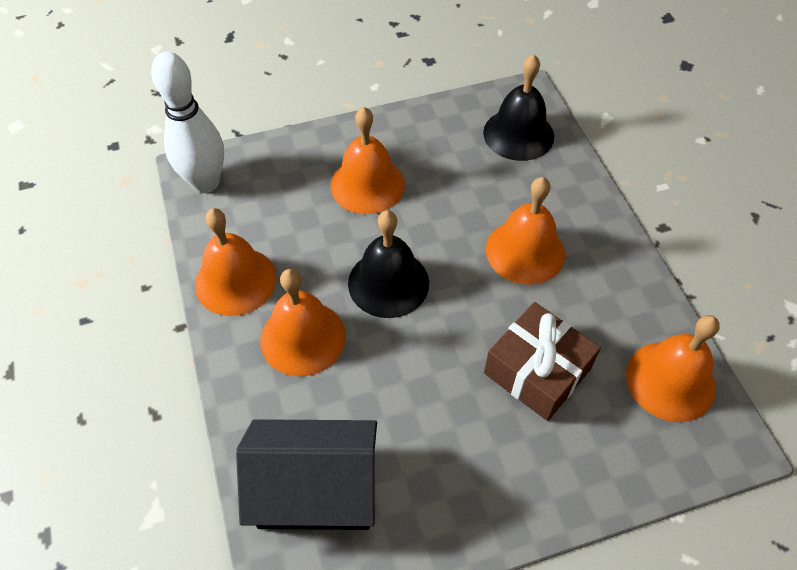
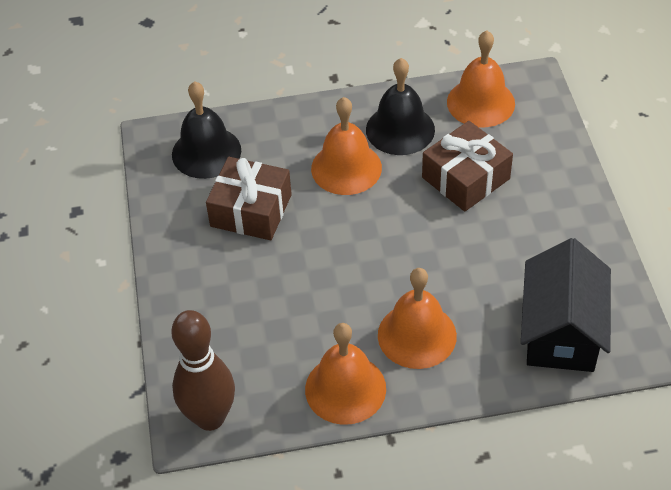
camera: 80 degrees left, 5 degrees down
white bowling pin [151,52,224,193] -> brown bowling pin [171,310,235,431]
orange bell [331,107,405,214] -> none
black bell [348,210,429,318] -> black bell moved to [366,58,435,155]
none -> brown gift [206,157,292,240]

